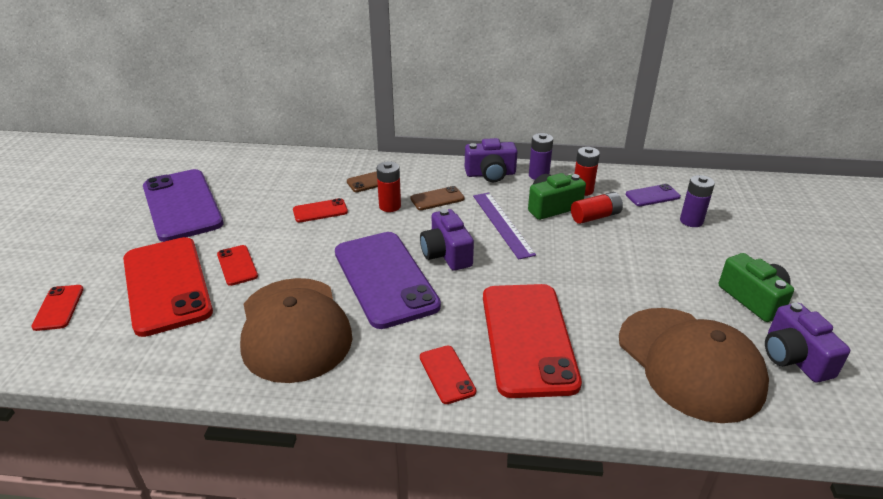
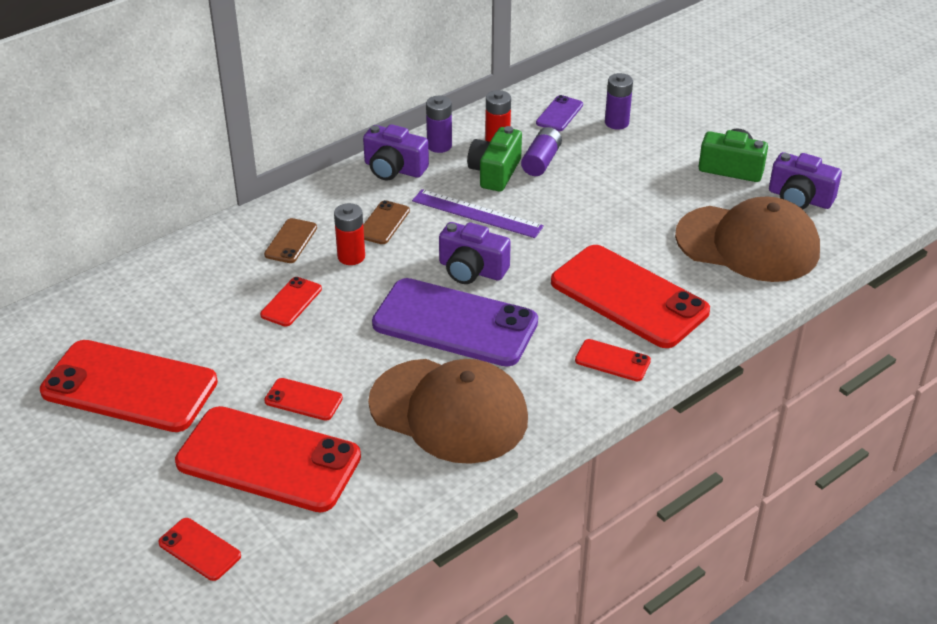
camera: 45 degrees left, 5 degrees up
purple phone [143,169,223,242] -> red phone [40,340,218,432]
purple camera [465,138,518,182] -> purple camera turned 75 degrees clockwise [363,124,429,181]
red battery [571,192,623,224] -> purple battery [521,127,562,176]

